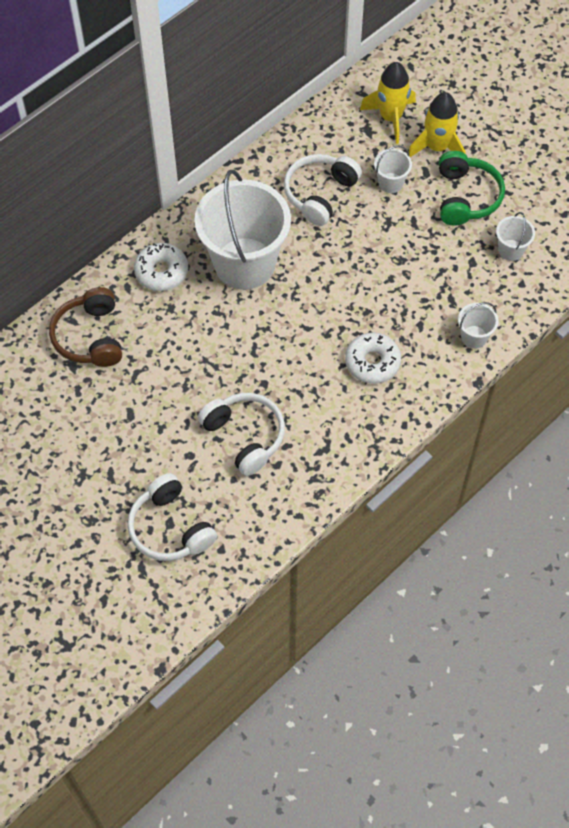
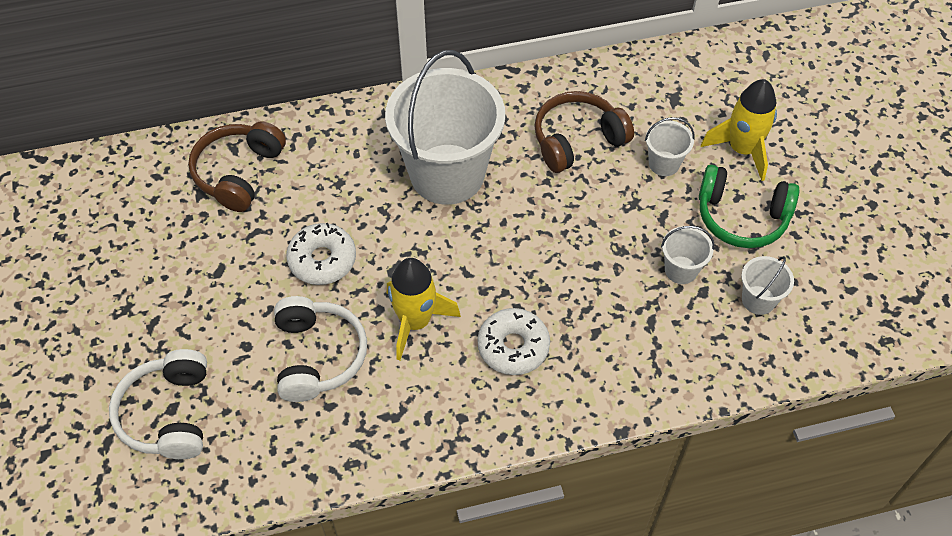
camera: 30 degrees right, 5 degrees down
white donut [134,243,188,291] -> white donut moved to [286,223,356,285]
white headphones [284,154,362,226] -> brown headphones [534,91,634,173]
yellow rocket [360,62,416,144] -> yellow rocket moved to [387,258,461,360]
green headphones [439,151,505,226] -> green headphones turned 75 degrees clockwise [699,165,800,248]
white bucket [458,302,499,349] -> white bucket moved to [661,226,715,284]

